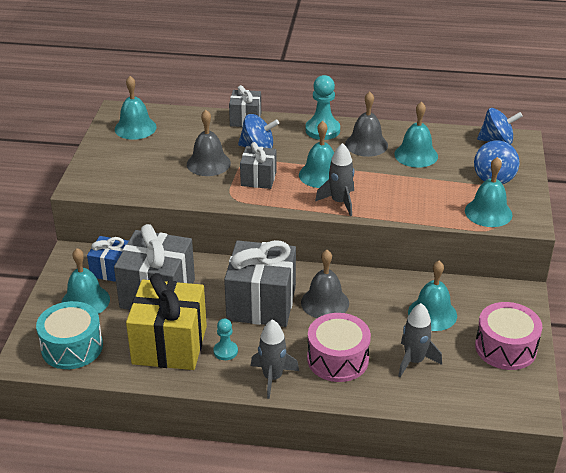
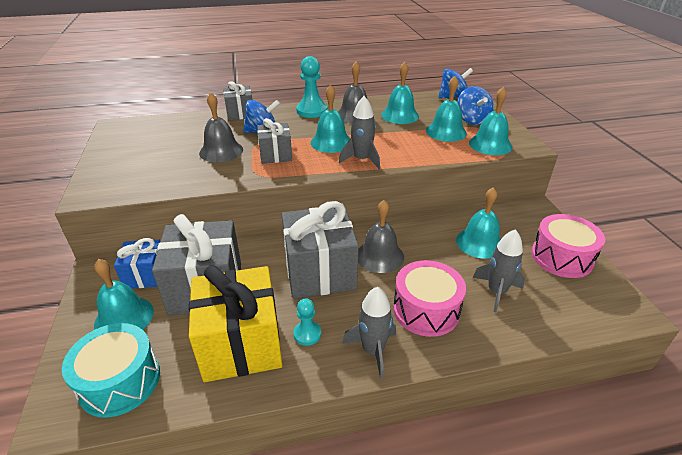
camera: 20 degrees left, 0 degrees up
turquoise bell [115,76,157,140] -> turquoise bell moved to [426,76,467,142]

